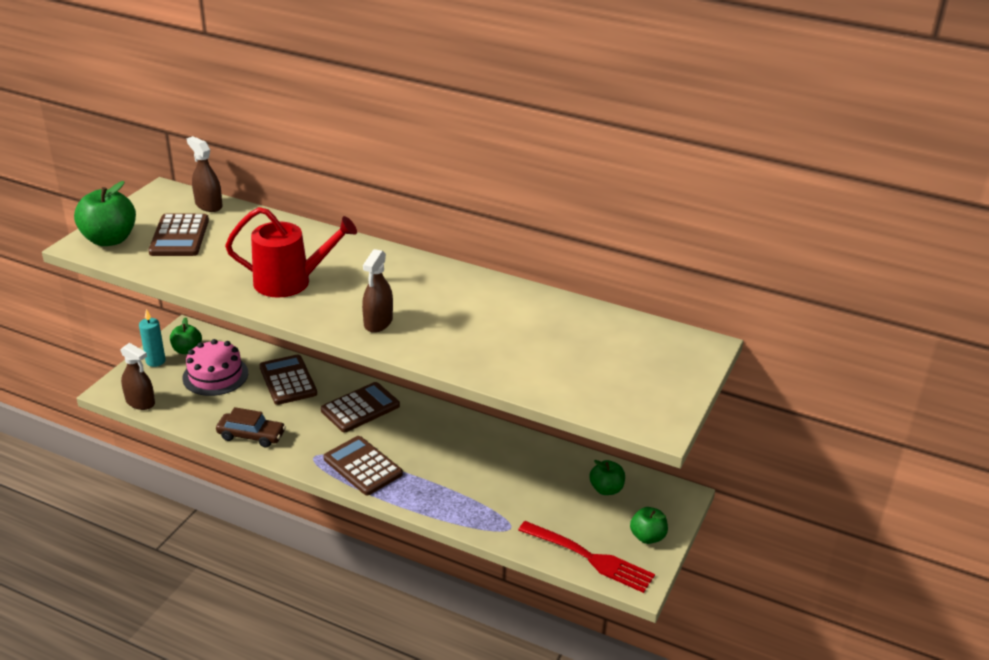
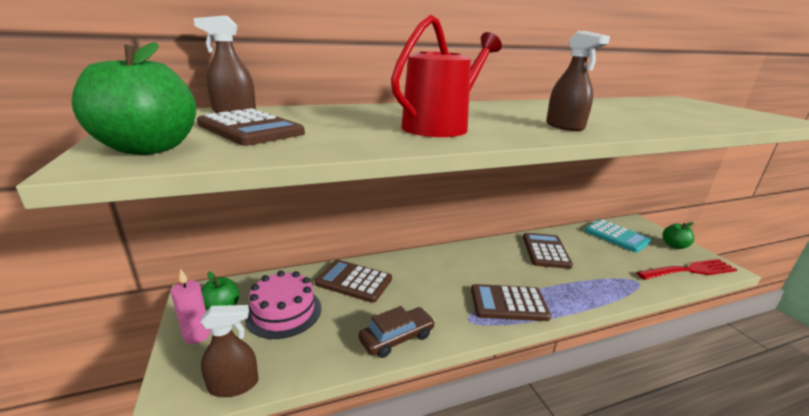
camera: 45 degrees left, 10 degrees down
turquoise candle [139,309,166,367] -> pink candle [171,268,211,344]
brown calculator [321,382,400,432] -> brown calculator moved to [523,233,573,269]
green apple [589,460,625,495] -> turquoise calculator [584,219,651,253]

